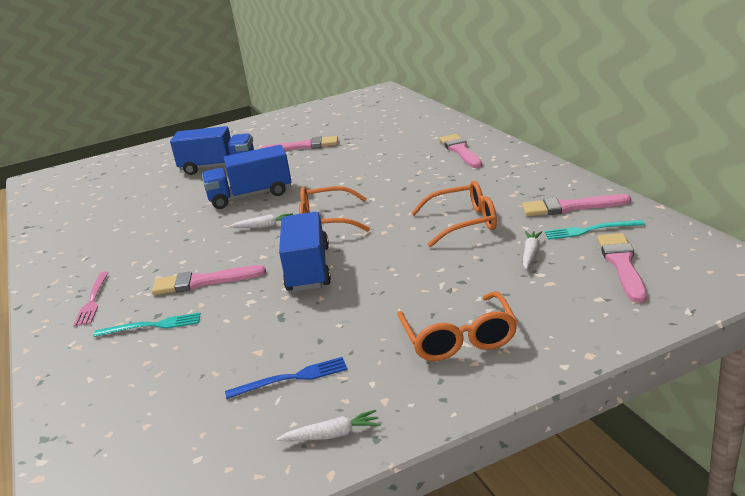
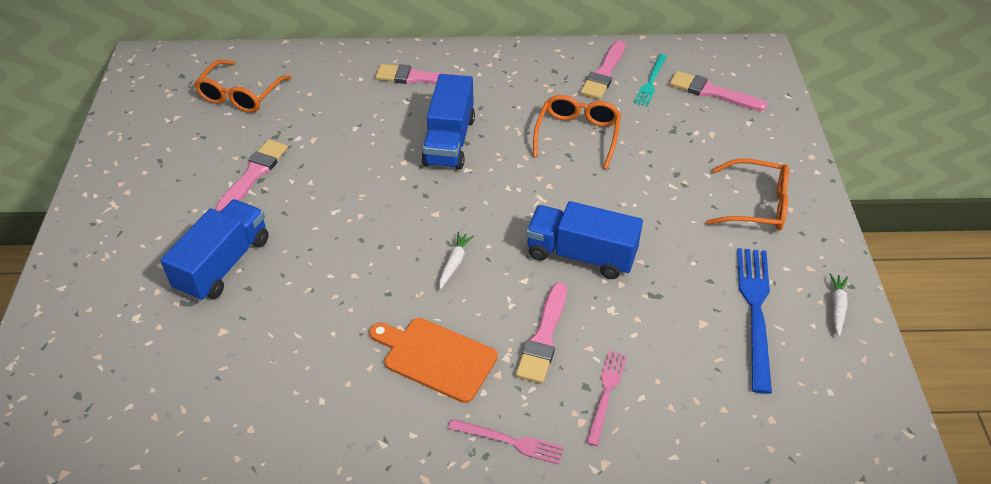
camera: 70 degrees left, 20 degrees up
turquoise fork [93,313,201,337] -> pink fork [586,351,627,446]
blue truck [202,145,291,209] -> blue truck moved to [421,74,475,170]
blue fork [225,357,348,399] -> blue fork [737,248,772,394], size x1.71
orange glasses [299,186,370,231] -> orange glasses moved to [194,60,292,113]
white carrot [523,231,542,270] -> none
none -> orange cutting board [369,318,498,403]

